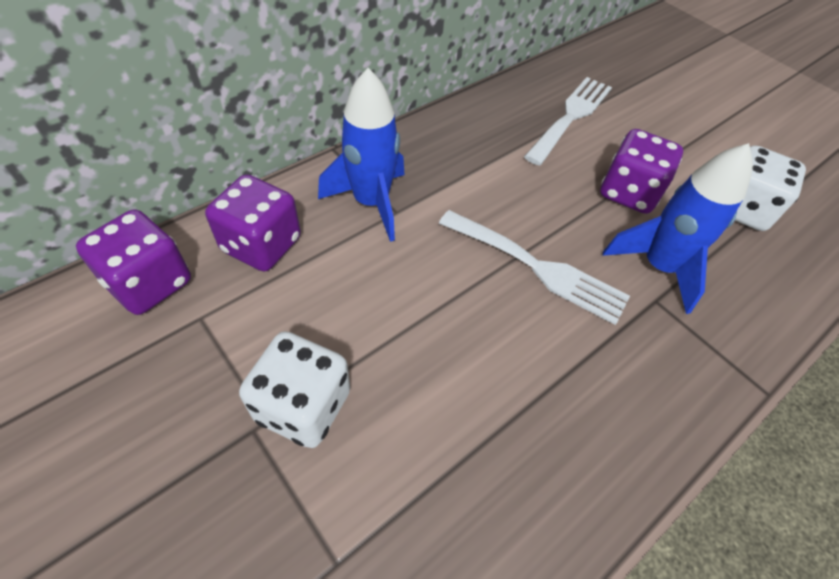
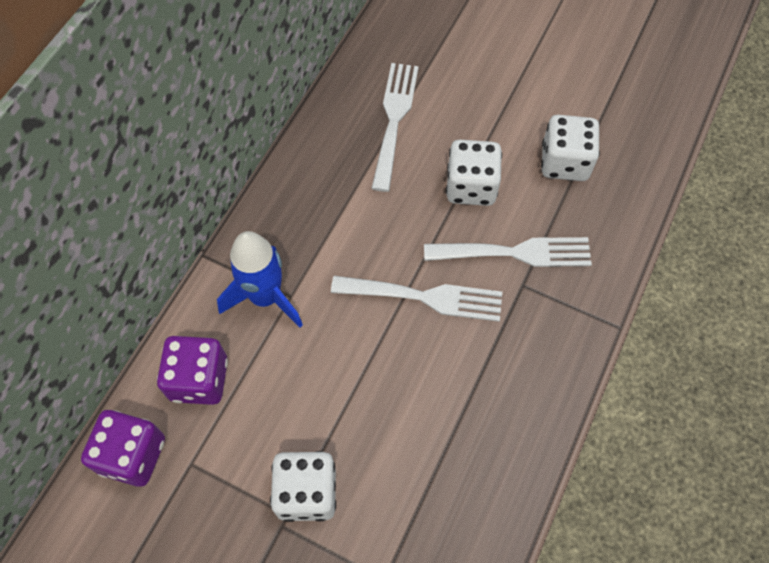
camera: 20 degrees left, 10 degrees up
purple dice [600,129,683,214] -> white dice [446,139,502,206]
blue rocket [603,143,753,314] -> white fork [424,237,592,267]

